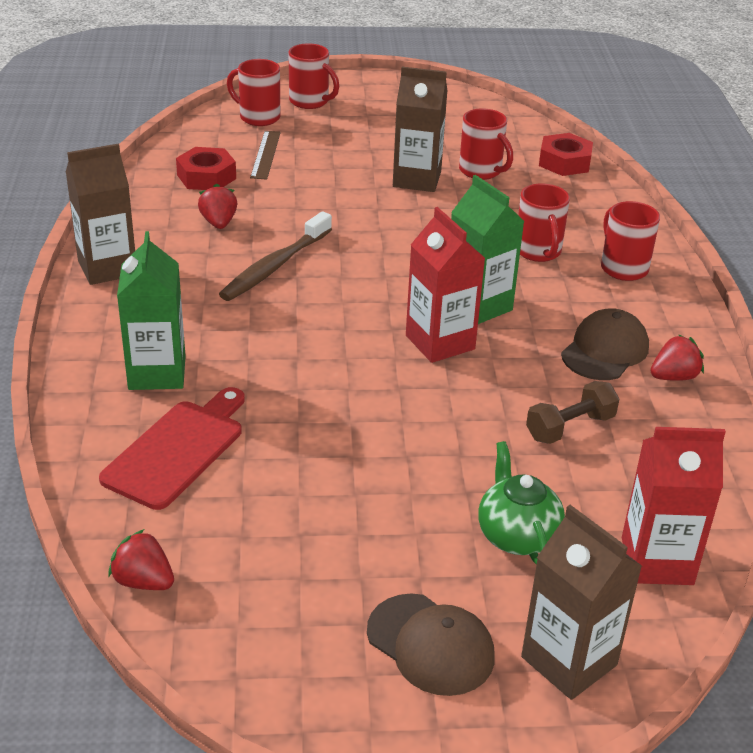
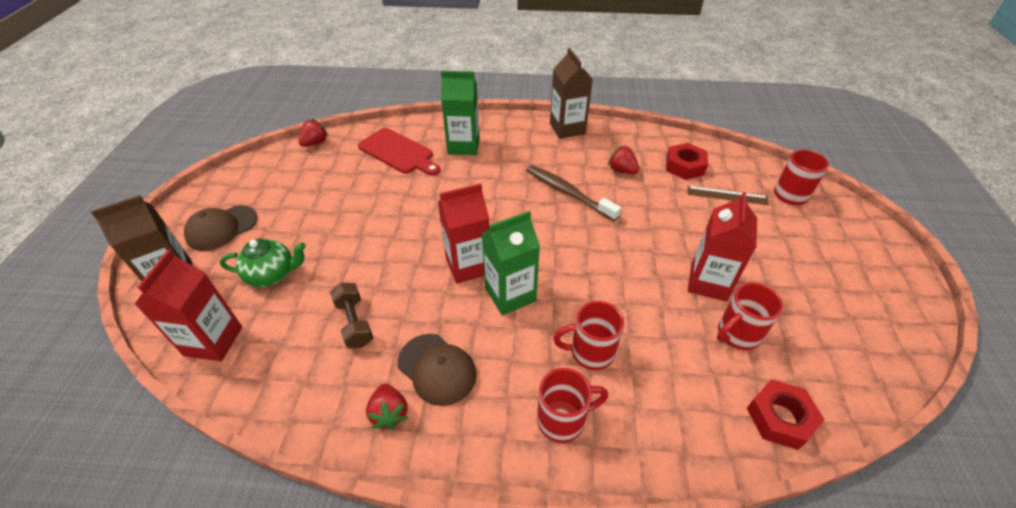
camera: 100 degrees right, 10 degrees up
red strawberry [198,184,237,229] -> red strawberry turned 135 degrees counterclockwise [608,146,639,174]
red mug [288,43,339,109] -> none
brown carton [393,67,448,192] -> red carton [688,192,757,302]

